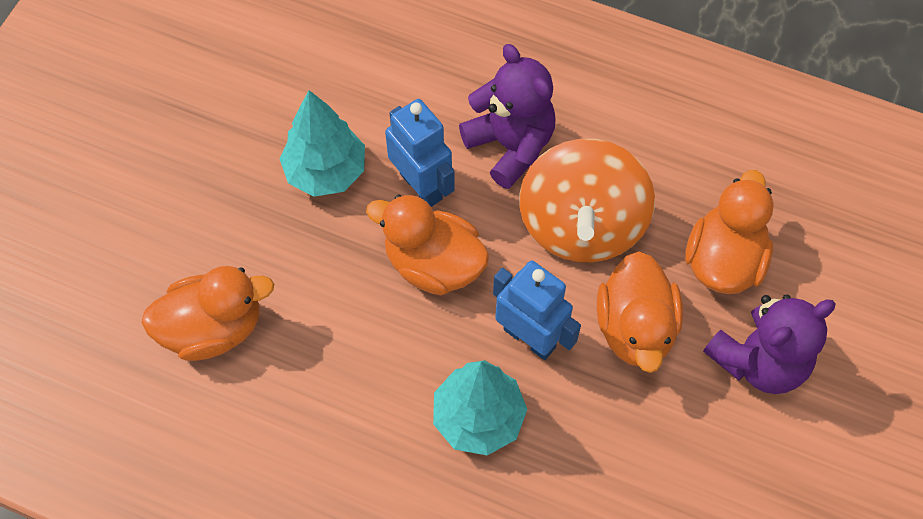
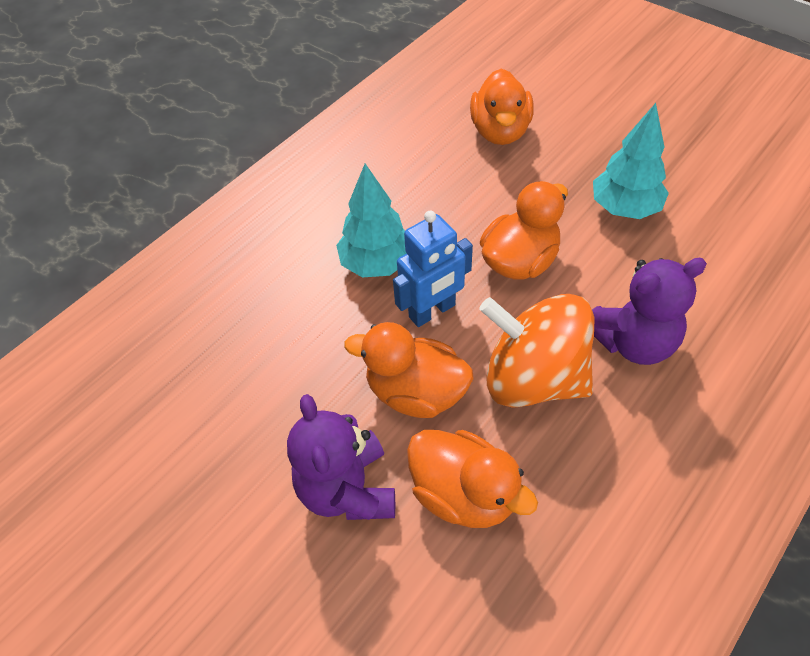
camera: 110 degrees right, 10 degrees down
blue robot [385,99,455,207] -> none

